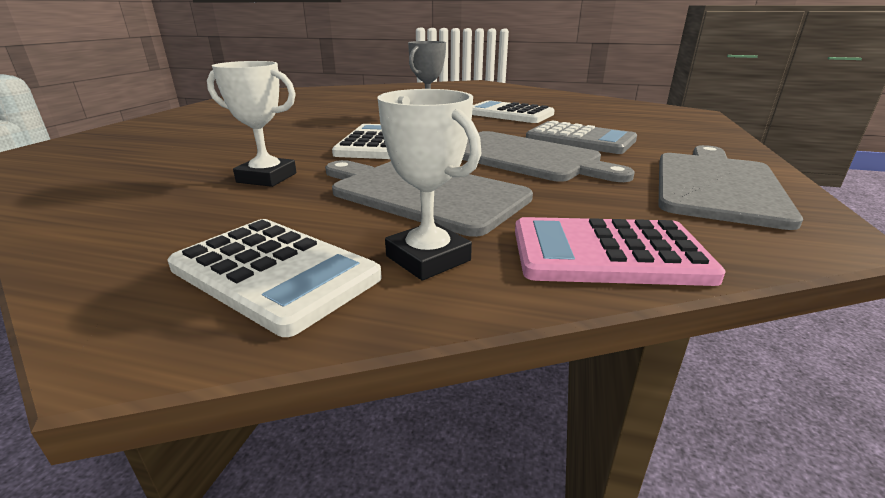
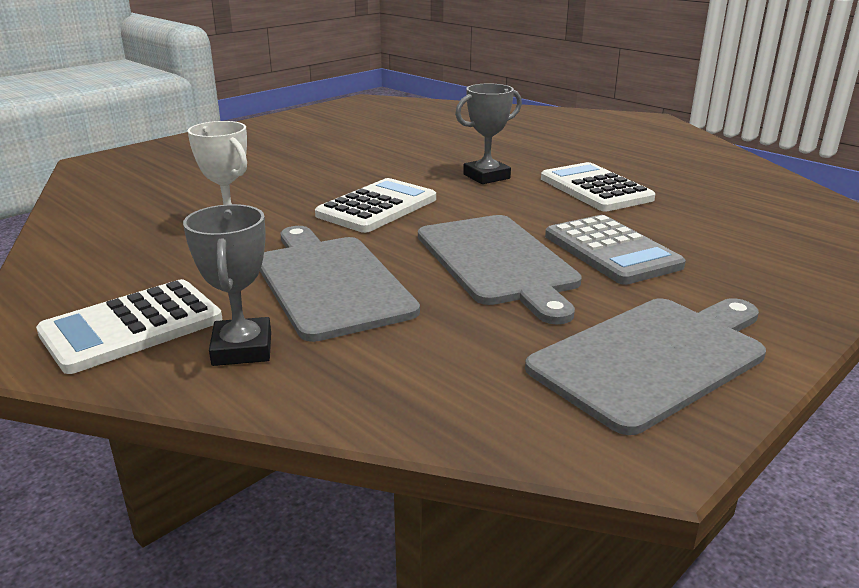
camera: 30 degrees right, 0 degrees up
white calculator [167,219,382,337] -> white calculator turned 75 degrees clockwise [36,279,222,374]
white trophy [378,89,482,281] -> grey trophy [183,204,271,366]
pink calculator [515,217,726,286] -> none

